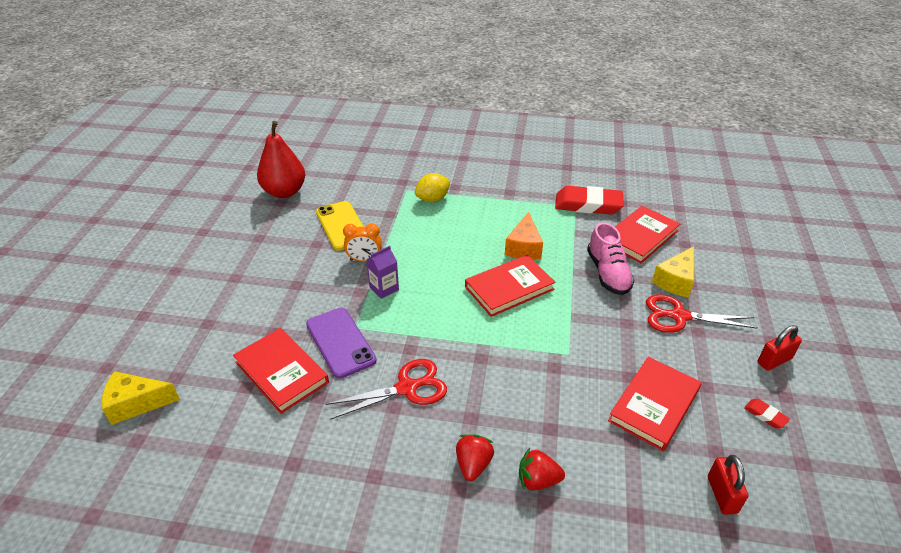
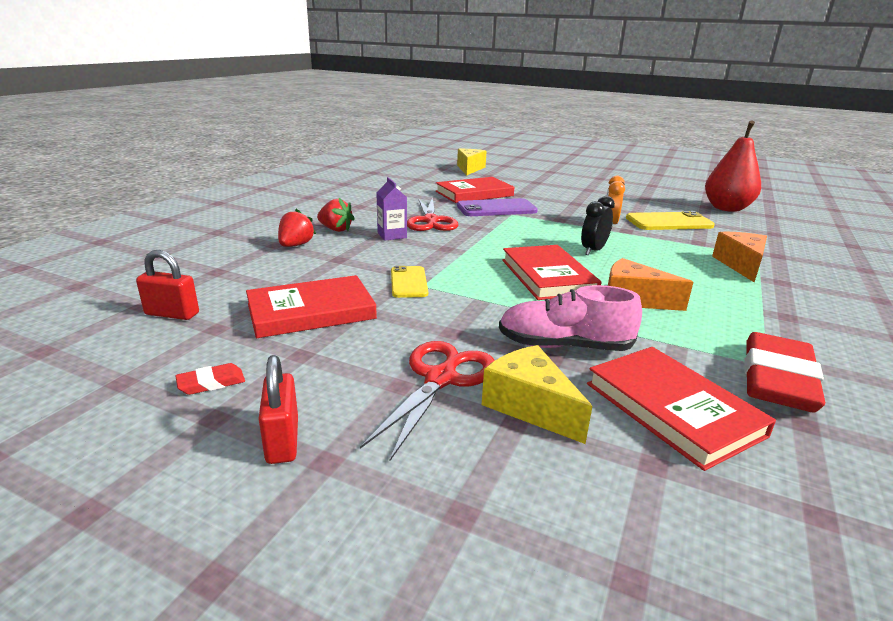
camera: 105 degrees right, 15 degrees down
purple carton [366,246,399,299] -> purple carton moved to [376,177,407,241]
yellow lemon [415,173,450,202] -> orange cheese [712,232,767,282]
red book [608,357,701,451] -> red book turned 75 degrees counterclockwise [246,275,377,338]
none -> yellow phone [391,266,428,298]
none -> black clock [581,196,615,255]

